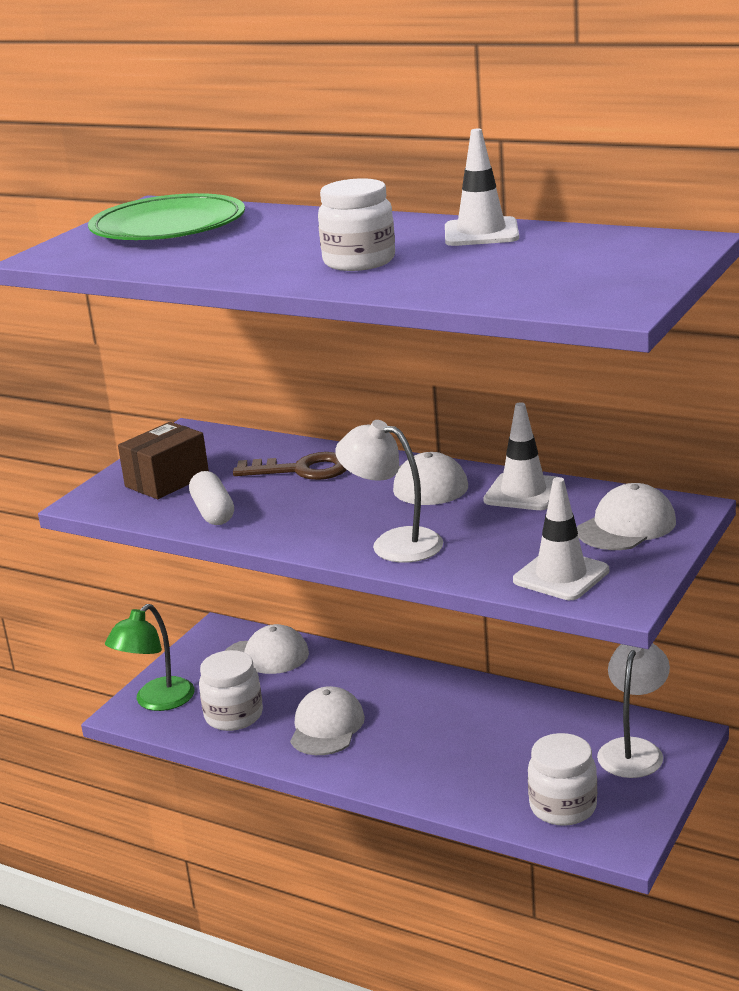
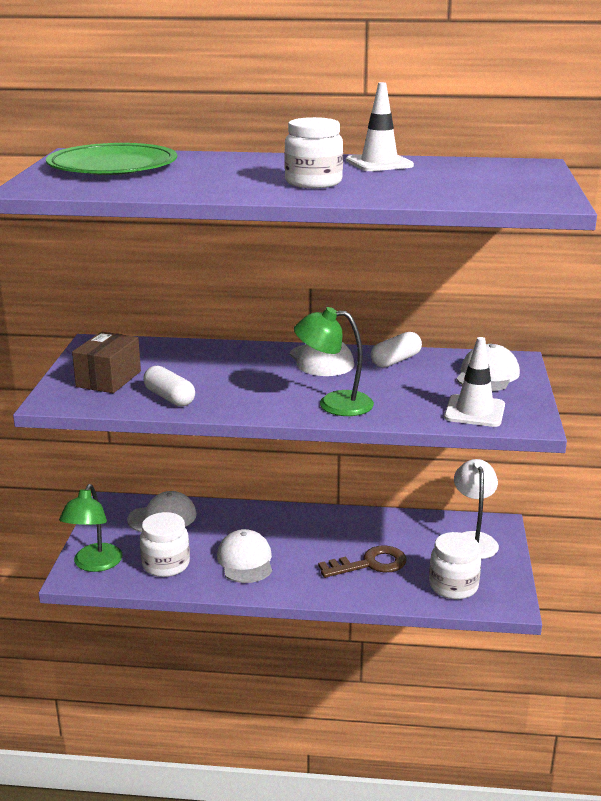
camera: 25 degrees left, 0 degrees up
brown key [233,452,347,480] -> brown key moved to [318,546,407,578]
white lamp [335,420,443,563] -> green lamp [294,307,374,416]
white traffic cone [483,402,557,510] -> white capsule [371,332,422,368]

